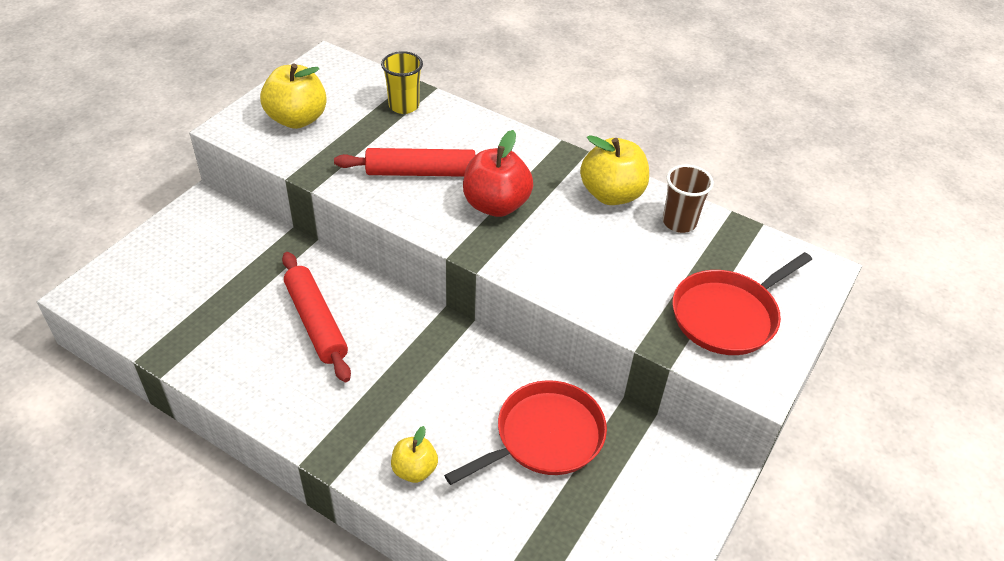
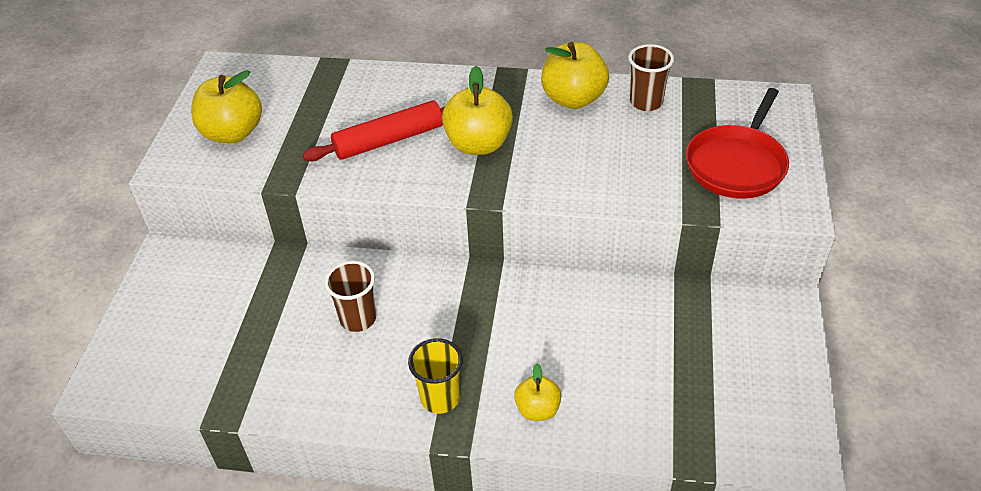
camera: 20 degrees left, 0 degrees up
red rolling pin [282,252,351,382] -> brown cup [324,261,376,332]
yellow cup [381,51,423,114] -> yellow cup moved to [408,338,463,414]
red pan [444,380,607,485] -> none
red apple [463,130,533,217] -> yellow apple [442,66,513,155]

